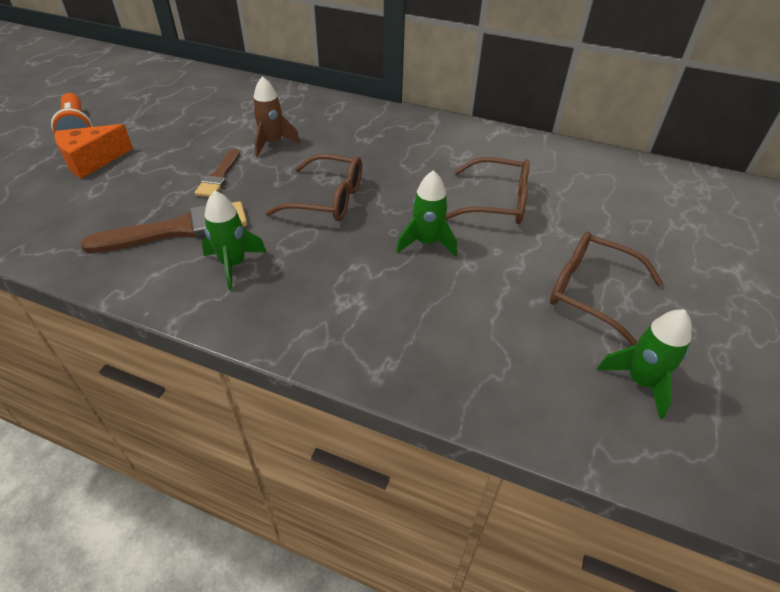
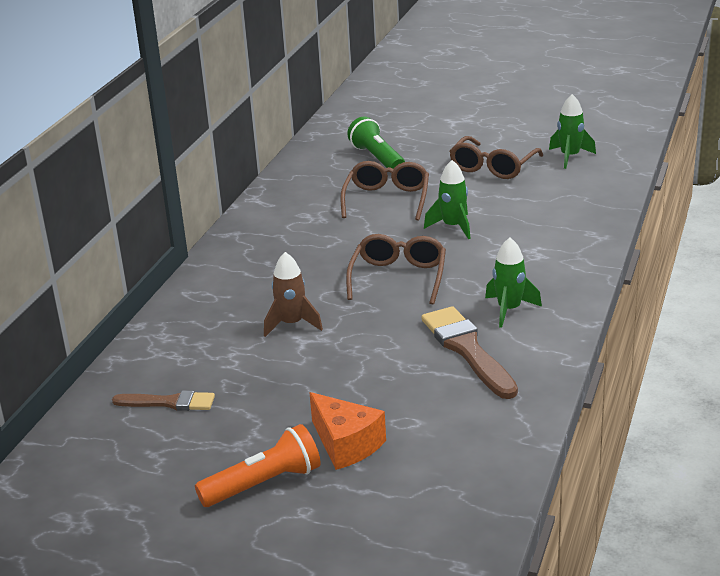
camera: 90 degrees left, 15 degrees down
brown brush [195,148,240,197] -> brown brush moved to [112,390,215,411]
none -> green flashlight [347,116,405,169]

